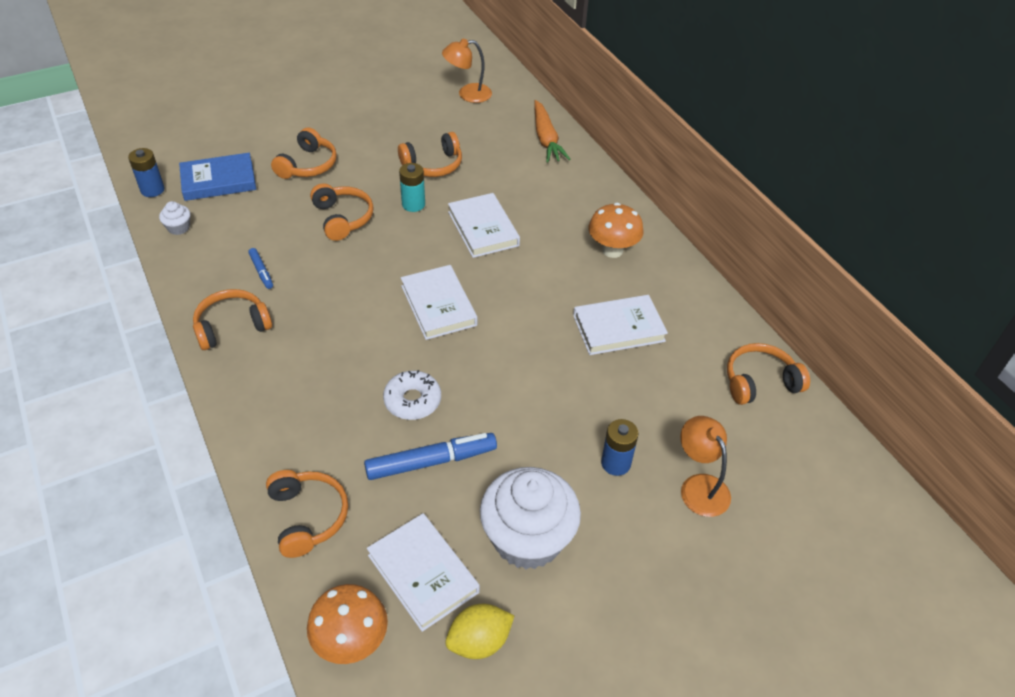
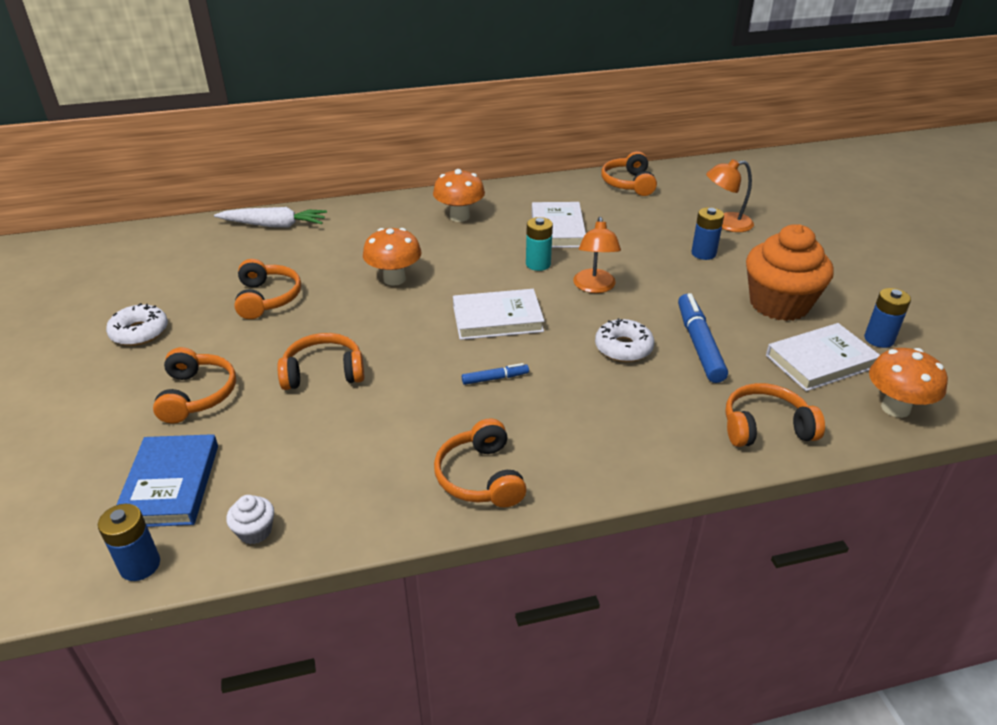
camera: 75 degrees left, 10 degrees down
blue marker [248,248,273,289] -> blue marker moved to [462,363,529,385]
orange headphones [271,127,337,179] -> orange headphones turned 45 degrees clockwise [153,347,236,423]
turquoise battery [399,163,425,212] -> turquoise battery moved to [526,217,553,271]
orange lamp [442,39,492,103] -> orange lamp moved to [573,217,621,293]
yellow lemon [445,604,514,659] -> blue battery [864,288,911,348]
white book [448,193,520,258] -> orange mushroom [363,228,422,286]
white cupcake [480,467,581,569] -> orange cupcake [746,224,834,321]
orange carrot [534,100,570,163] -> white carrot [214,207,327,228]
none -> white donut [106,303,168,346]

